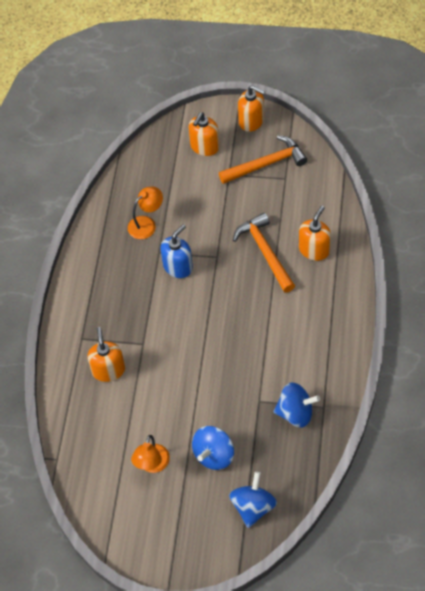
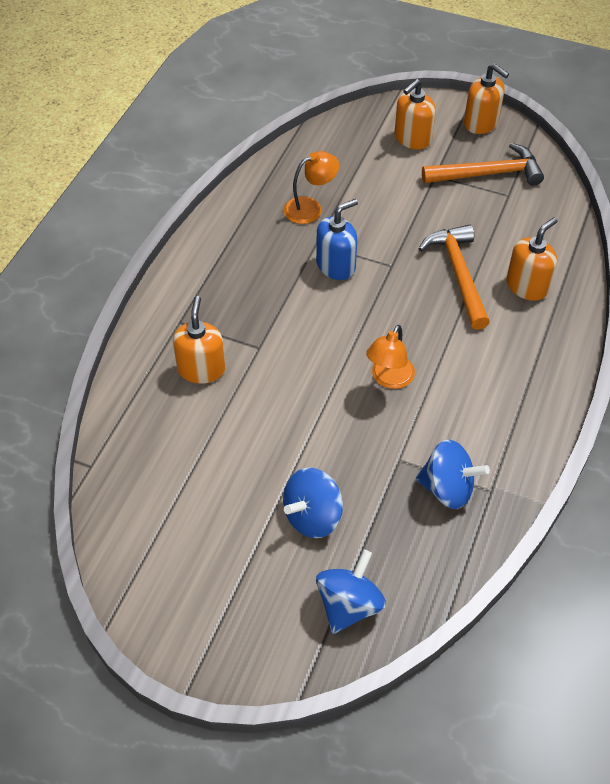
camera: 10 degrees right, 5 degrees down
orange lamp [131,435,170,473] -> orange lamp moved to [366,325,415,389]

